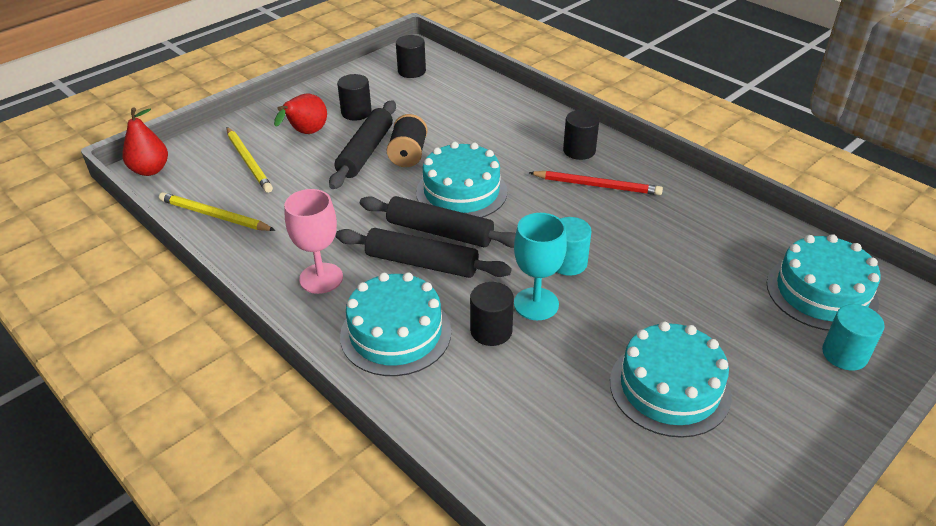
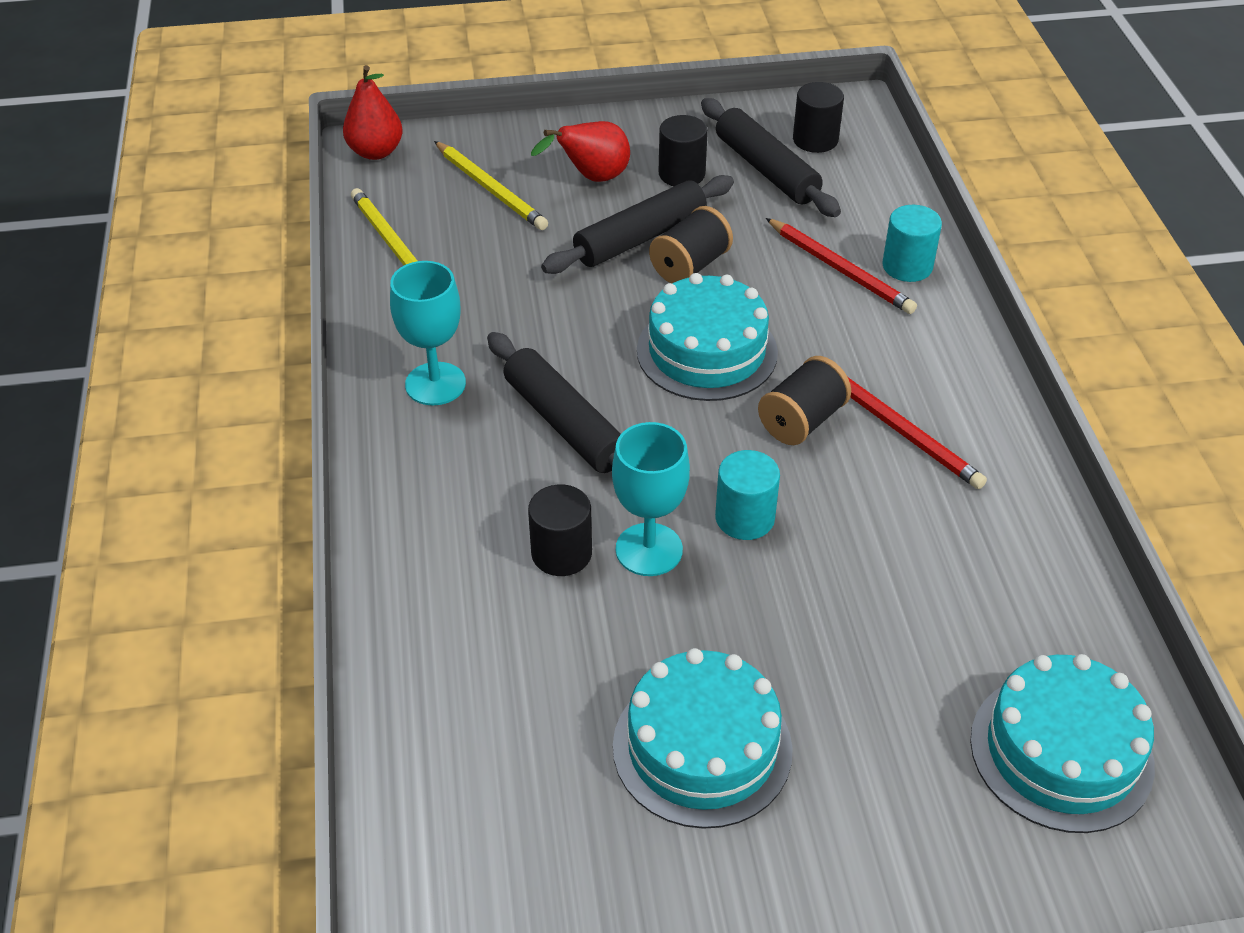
camera: 35 degrees right, 5 degrees up
yellow pencil [226,127,273,193] -> yellow pencil turned 45 degrees counterclockwise [434,141,548,230]
pink goblet [284,189,343,294] -> turquoise goblet [390,261,466,406]
turquoise cake [340,272,451,376] -> none
black rolling pin [360,196,516,248] -> black rolling pin moved to [701,98,841,217]
black cylinder [563,110,599,160] -> none
turquoise cylinder [822,304,885,371] -> turquoise cylinder moved to [882,205,942,282]
none -> black spool [758,356,851,445]
none -> red pencil [766,218,917,314]

